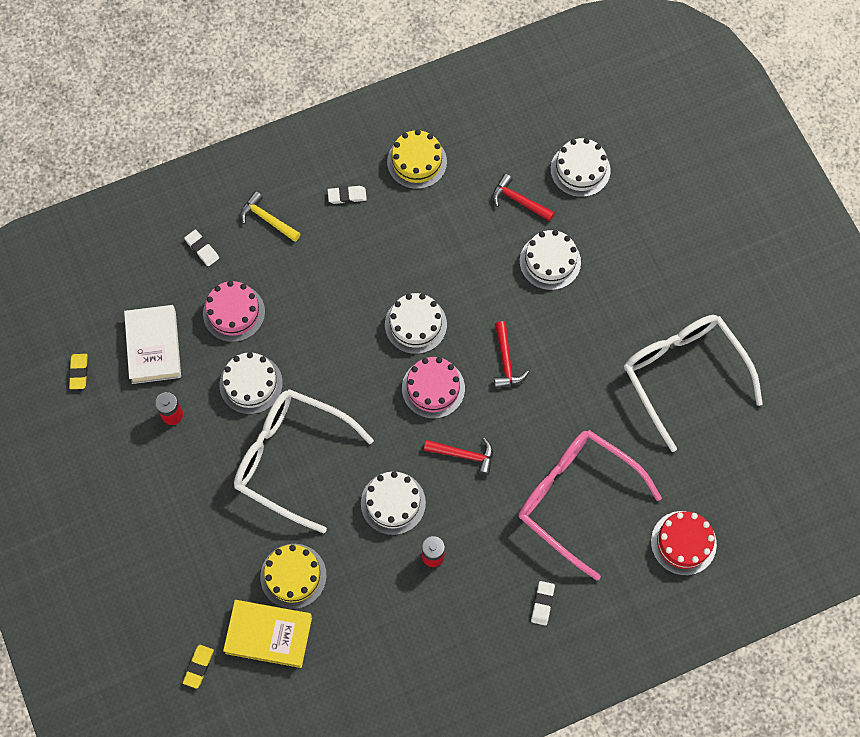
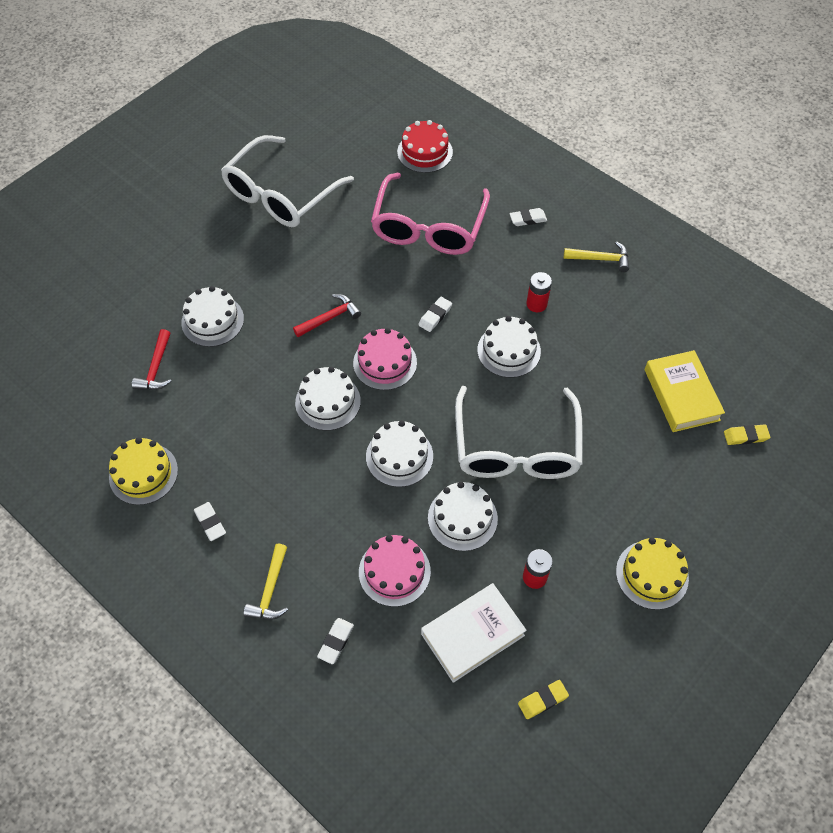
camera: 115 degrees left, 10 degrees down
yellow cake [260,544,327,609] -> yellow cake moved to [616,537,689,610]
red hammer [424,438,493,475] -> white eraser [418,297,452,332]
white cake [551,138,611,197] -> white cake moved to [366,420,433,487]
none -> yellow hammer [564,241,629,272]

